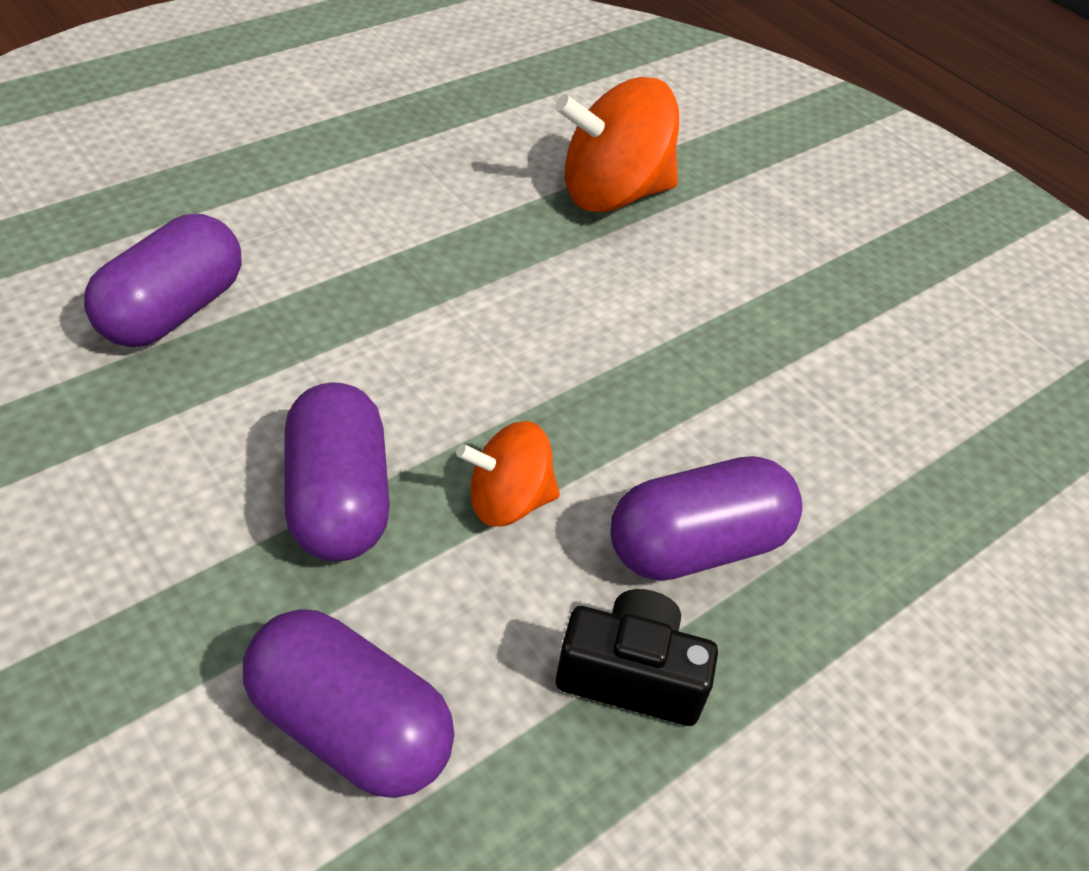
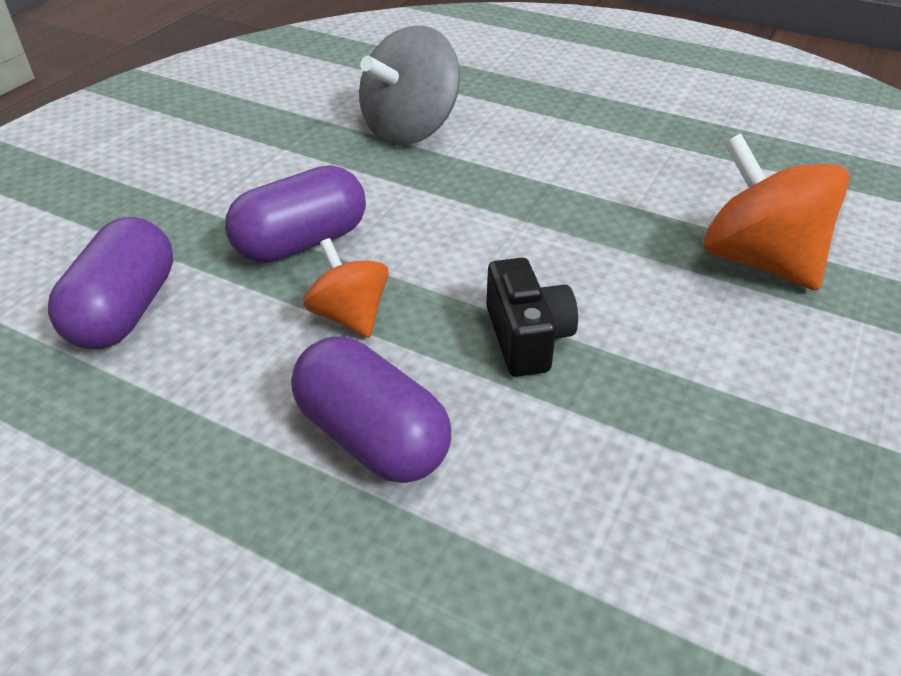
camera: 70 degrees right, 5 degrees down
purple capsule [84,214,242,347] -> grey spinning top [359,25,460,145]
black camera [556,589,718,726] -> black camera moved to [486,258,578,377]

